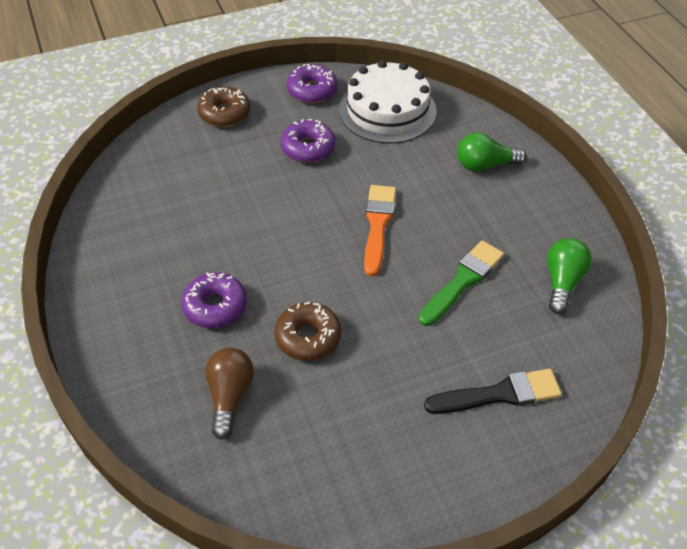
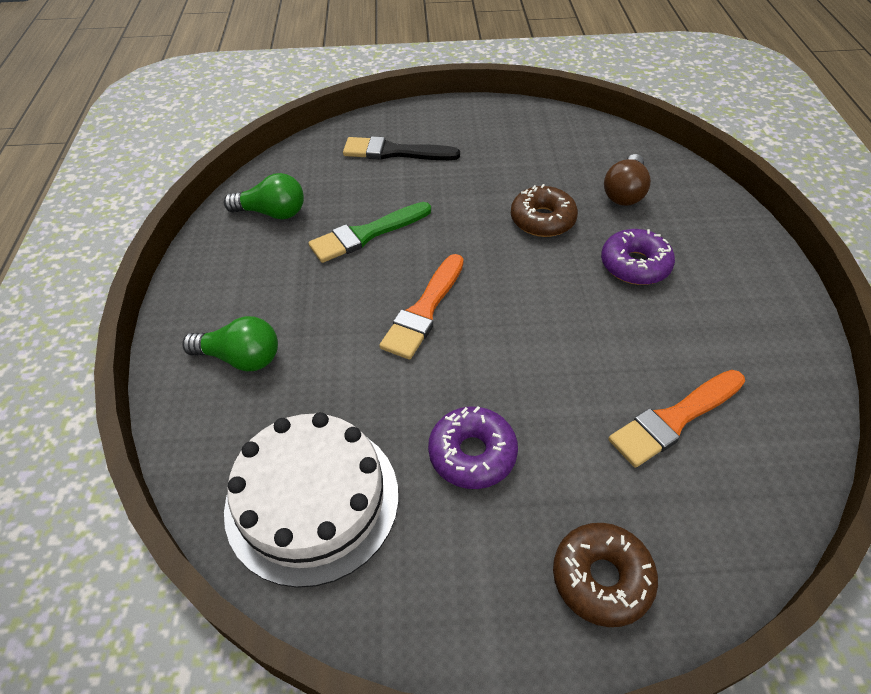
camera: 160 degrees left, 0 degrees up
purple donut [286,64,338,103] -> none
green light bulb [547,238,592,314] -> green light bulb turned 120 degrees counterclockwise [224,173,304,220]
none -> orange brush [608,370,745,468]

